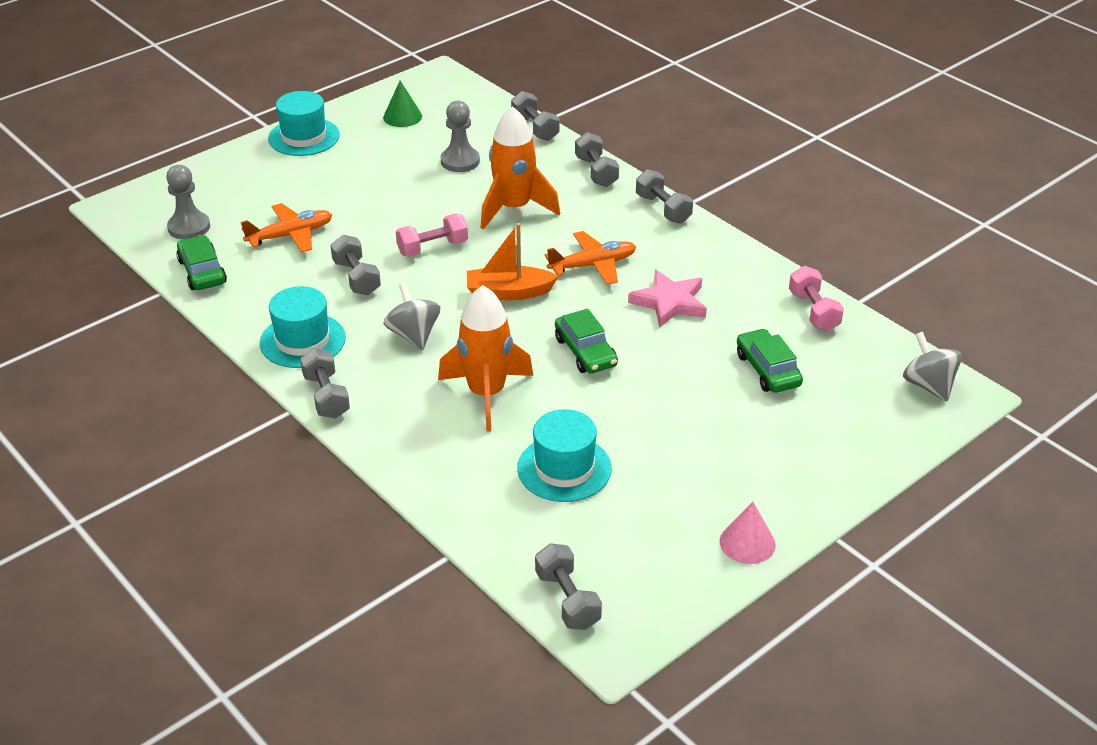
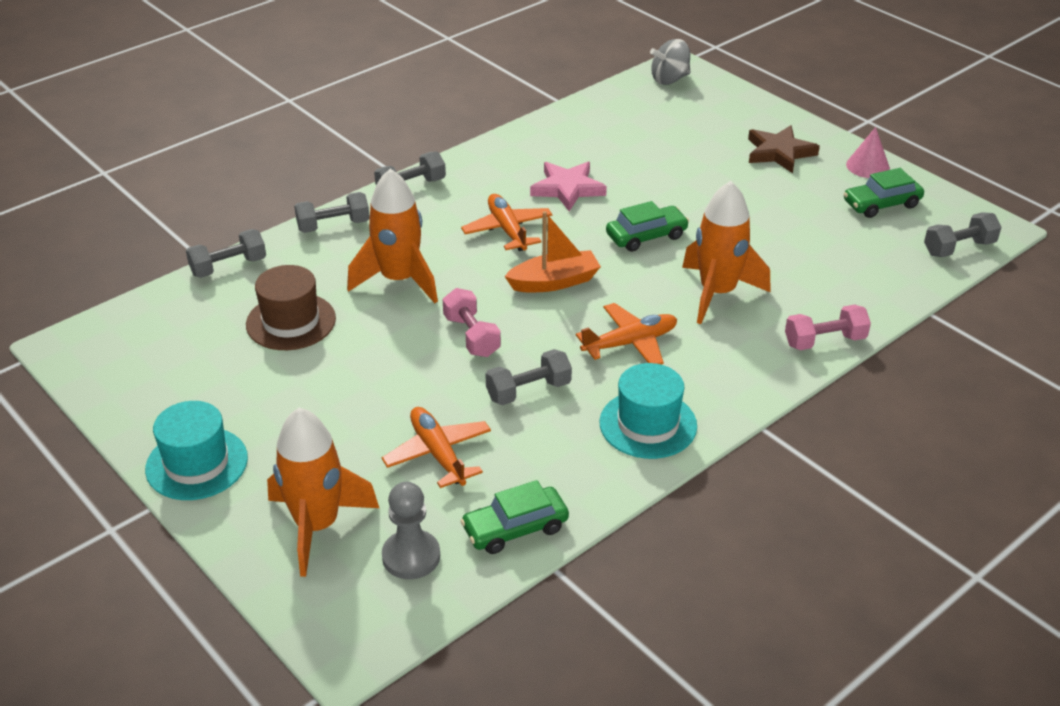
camera: 90 degrees left, 0 degrees up
grey dumbbell [300,348,350,419] -> none
green cone [383,81,422,127] -> none
grey spinning top [384,283,440,350] -> orange plane [576,303,677,365]
grey pawn [441,101,480,172] -> brown hat [246,265,336,350]
orange boat [467,223,559,300] -> orange boat turned 105 degrees counterclockwise [505,211,601,292]
turquoise hat [517,409,612,502] -> none
green car [737,329,803,393] -> green car moved to [844,168,924,218]
pink dumbbell [789,266,844,331] -> pink dumbbell moved to [785,305,871,350]
none -> orange rocket [267,408,379,577]
none -> brown star [748,125,820,173]

